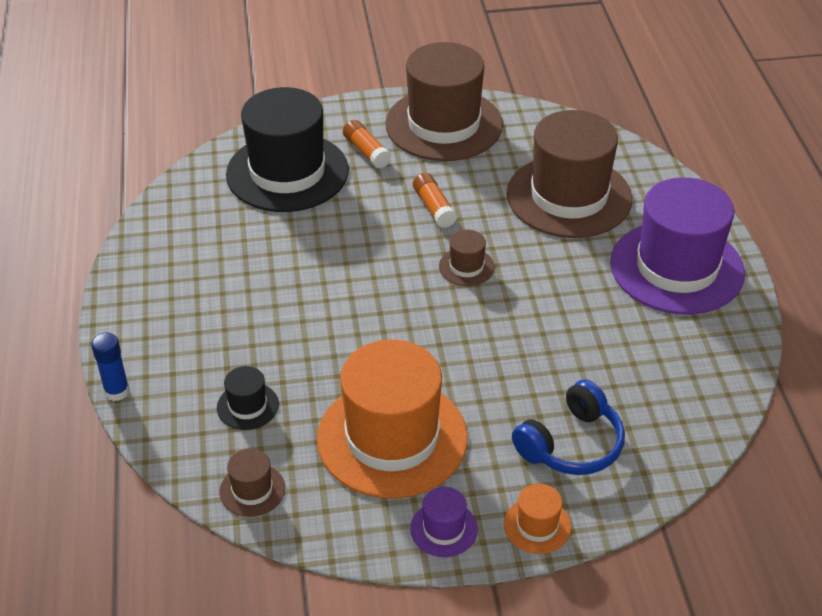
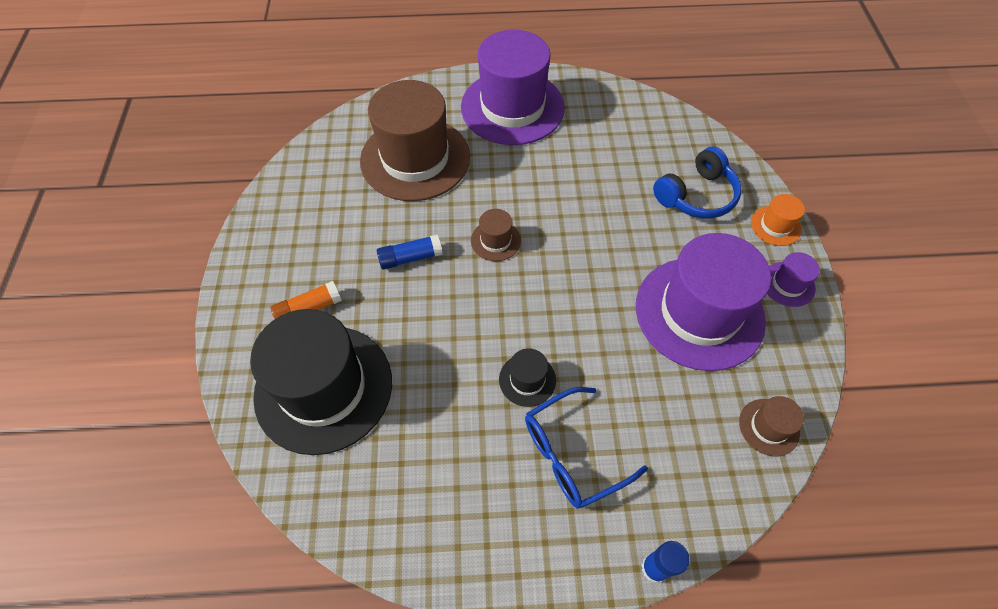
camera: 85 degrees left, 15 degrees up
black hat [217,366,279,430] -> black hat moved to [499,348,556,407]
orange hat [317,339,468,499] -> purple hat [636,233,771,371]
brown hat [385,42,503,161] -> none
orange glue stick [413,173,457,228] -> blue glue stick [377,235,443,269]
blue headphones [512,379,625,475] -> blue headphones turned 90 degrees clockwise [653,146,741,219]
none -> blue glasses [525,387,648,509]

